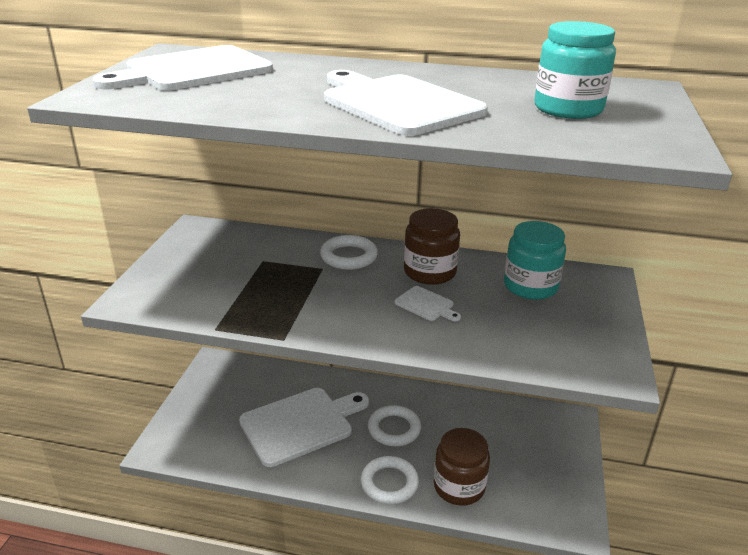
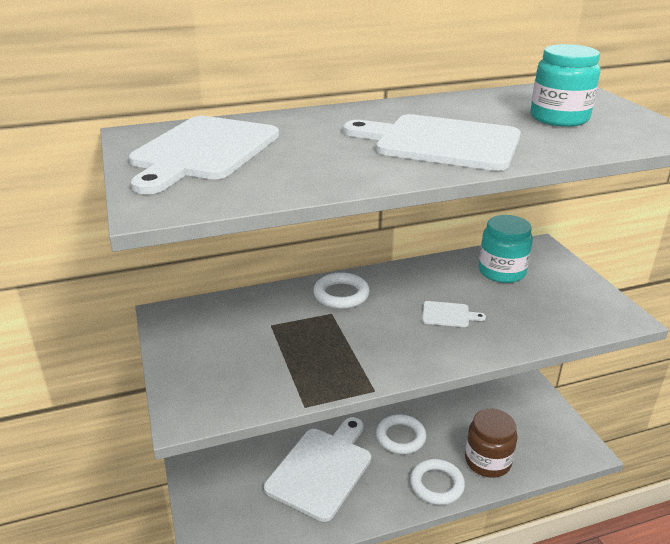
camera: 30 degrees left, 0 degrees up
brown jar [404,208,460,285] -> none

